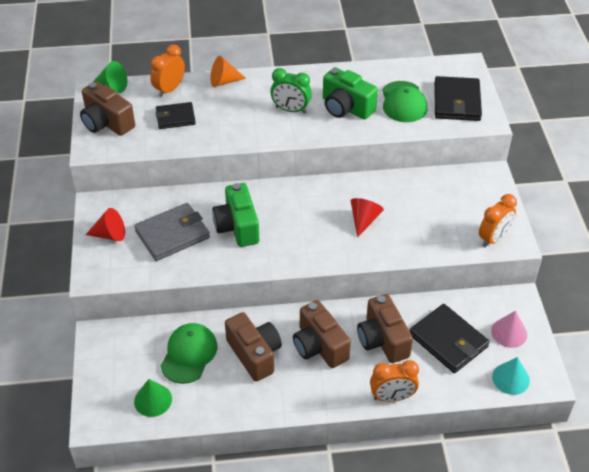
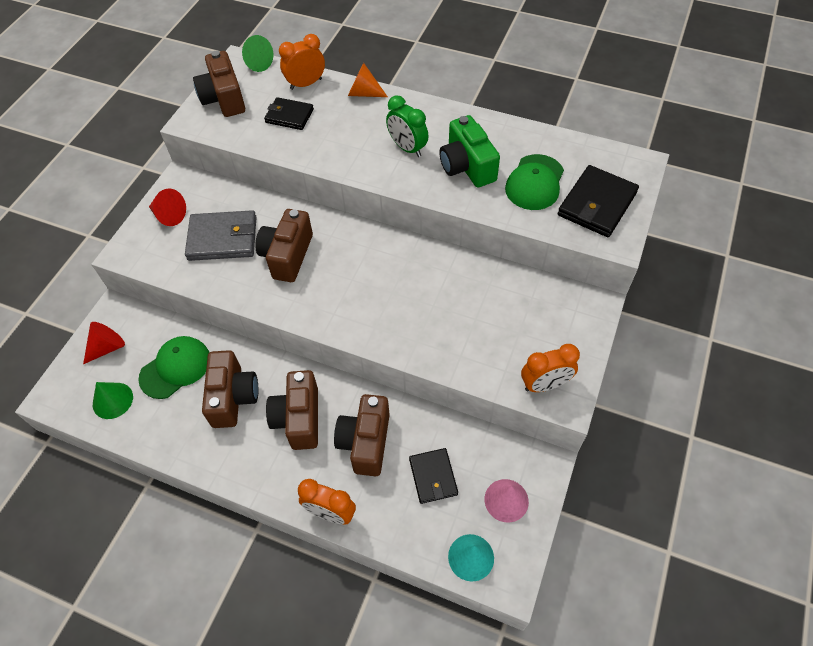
camera: 30 degrees right, 10 degrees up
green camera [212,183,259,247] -> brown camera [255,209,313,282]
red cone [351,198,384,238] -> red cone moved to [83,322,125,364]
black wallet [410,304,490,373] -> black wallet [409,448,458,504], size x0.64

